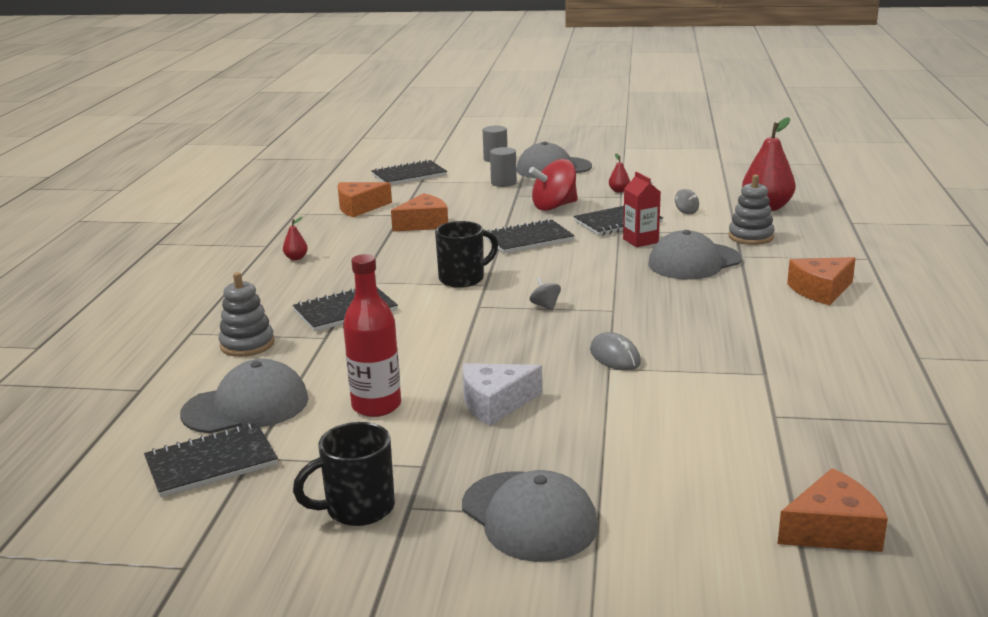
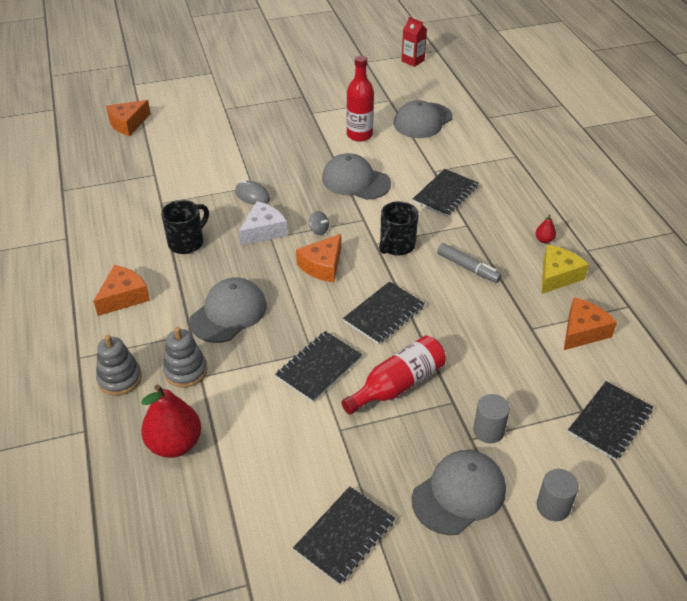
camera: 155 degrees right, 20 degrees up
black notebook [144,423,278,497] -> black notebook moved to [293,486,395,585]
grey stacking toy [219,272,275,357] -> grey stacking toy moved to [96,335,142,396]
black mug [293,422,395,526] -> black mug moved to [161,200,209,254]
orange cheese [391,193,448,232] -> orange cheese moved to [296,234,341,282]
grey cap [462,470,598,562] -> grey cap moved to [322,153,391,200]
white cheese [463,363,543,426] -> white cheese moved to [239,201,288,246]
red spinning top [529,159,578,211] -> red bottle [341,335,446,415]
red pear [609,154,630,193] -> none
red carton [623,172,661,247] -> red carton moved to [401,17,427,67]
grey spinning top [675,189,699,215] -> none
none -> grey marker [437,243,502,283]
none -> yellow cheese [542,245,589,294]

